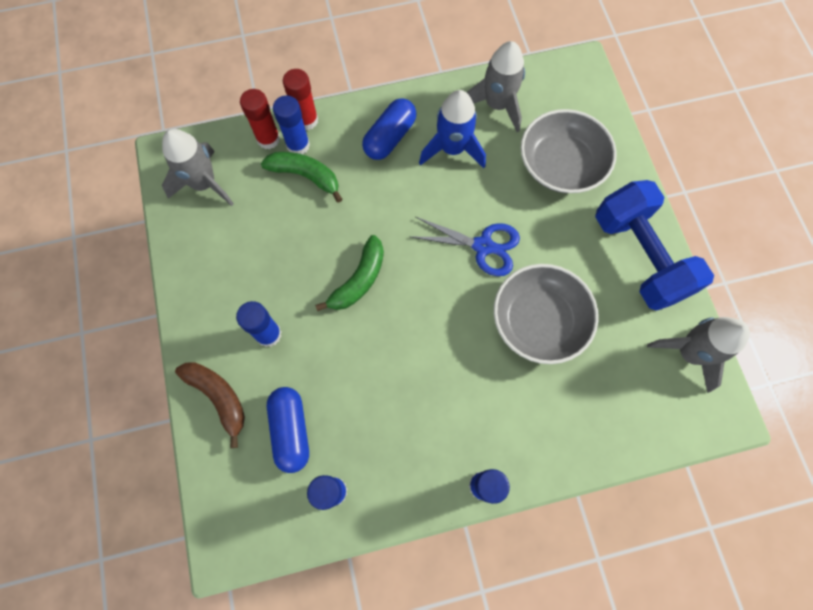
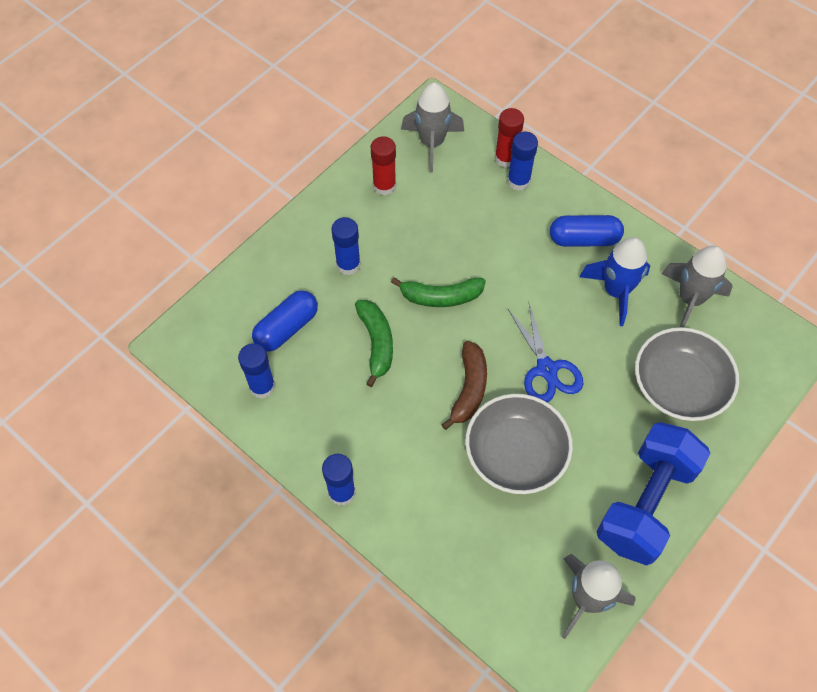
camera: 55 degrees right, 10 degrees down
brown banana [175,362,245,448] -> brown banana moved to [442,341,487,430]
green banana [261,152,342,203] -> green banana moved to [355,300,393,387]
red glue stick [283,69,318,130] -> red glue stick moved to [371,136,396,196]

